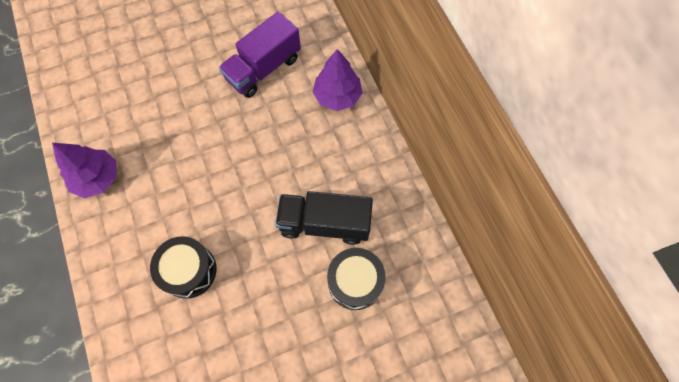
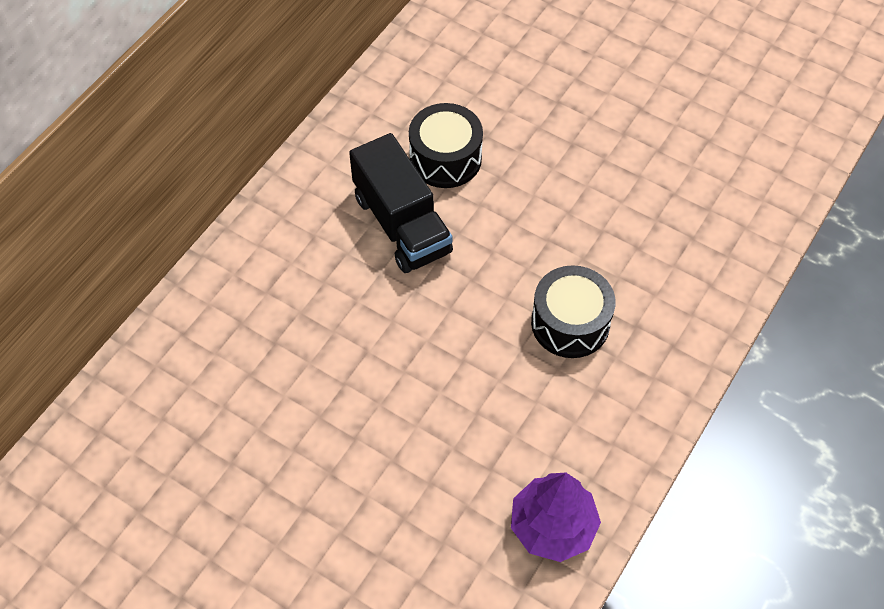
camera: 125 degrees left, 10 degrees down
purple truck [219,12,301,98] -> none
purple tree [313,49,363,111] -> none

